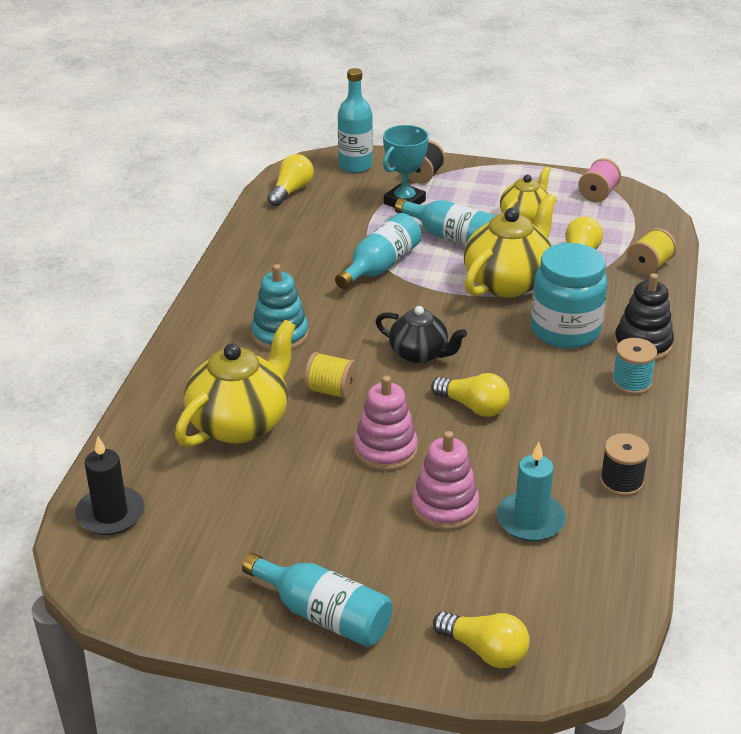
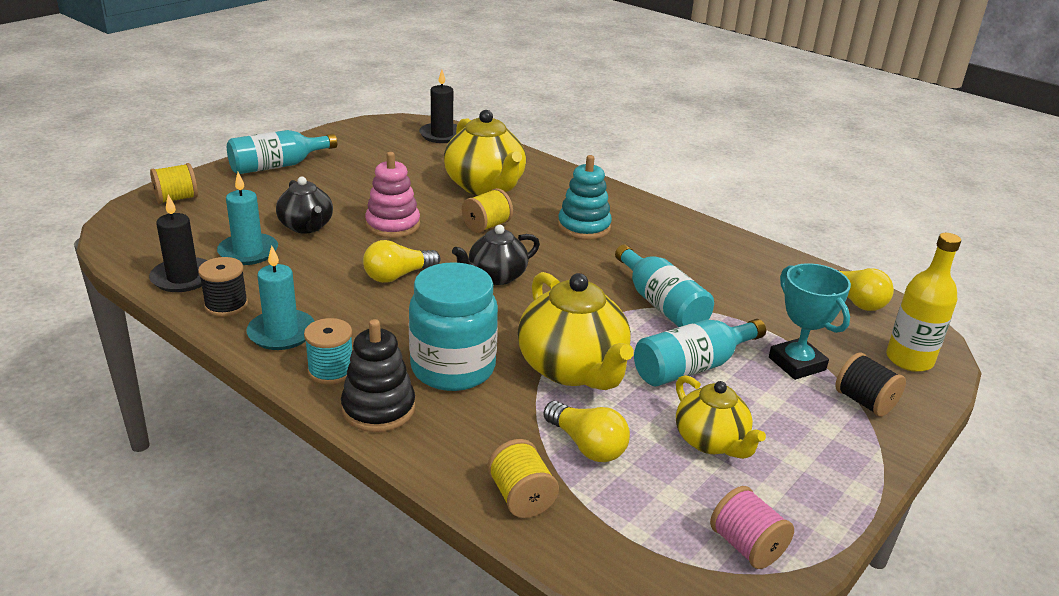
camera: 115 degrees right, 5 degrees down
turquoise bottle [338,68,373,173] -> yellow bottle [886,233,961,372]
pink stacking toy [412,431,479,530] -> black teapot [276,177,333,234]
yellow light bulb [433,611,530,668] -> yellow spool [150,163,198,204]
none -> black candle [149,194,207,292]
none -> turquoise candle [246,246,314,350]

